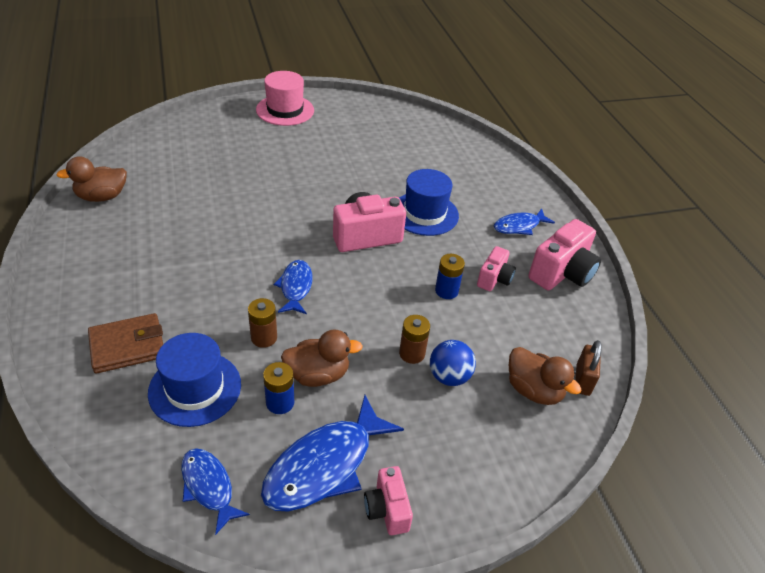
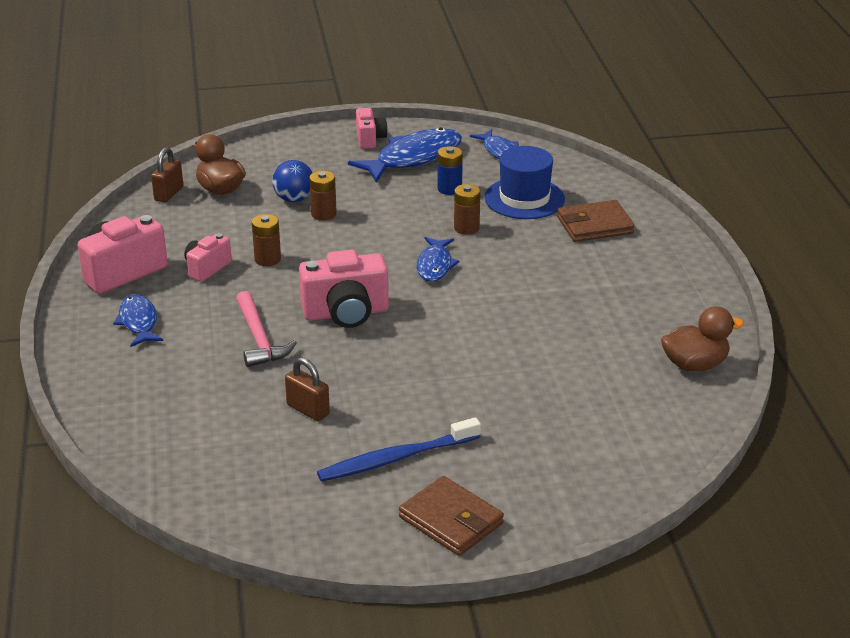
camera: 170 degrees left, 10 degrees down
pink hat [256,71,314,126] -> brown wallet [399,476,504,556]
brown duck [281,329,363,387] -> none
blue hat [399,169,459,236] -> pink hammer [236,291,297,367]
blue battery [435,254,465,299] -> brown battery [252,214,281,266]
blue fish [494,208,555,235] -> blue fish turned 90 degrees counterclockwise [113,294,163,347]
none -> brown padlock [285,357,330,421]
none -> blue toothbrush [317,417,481,482]

